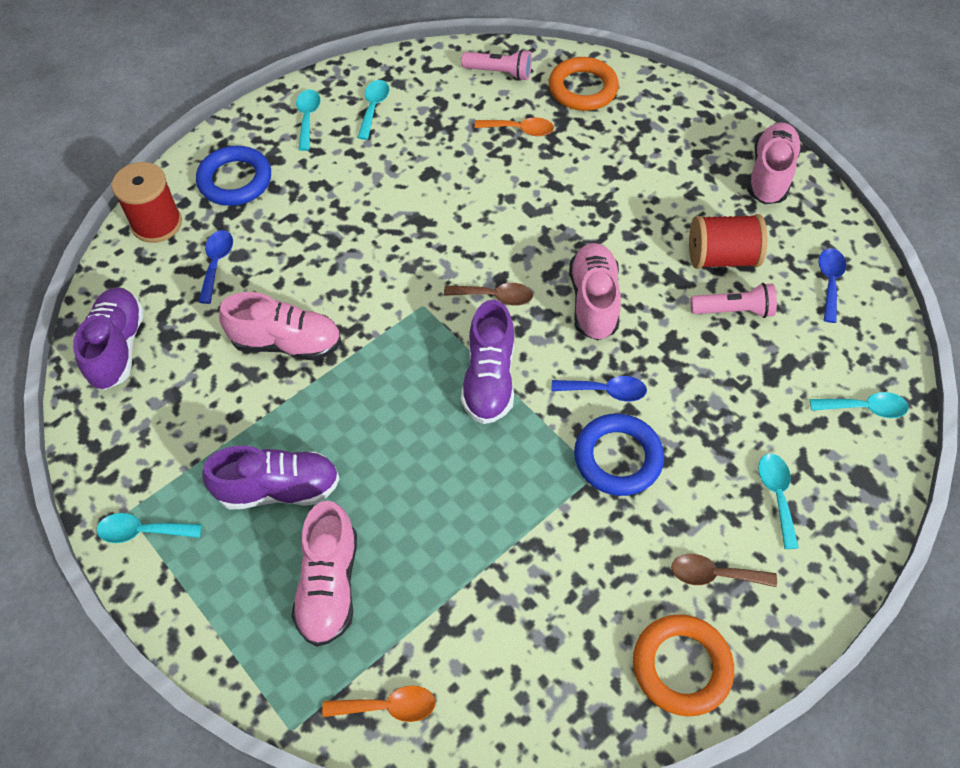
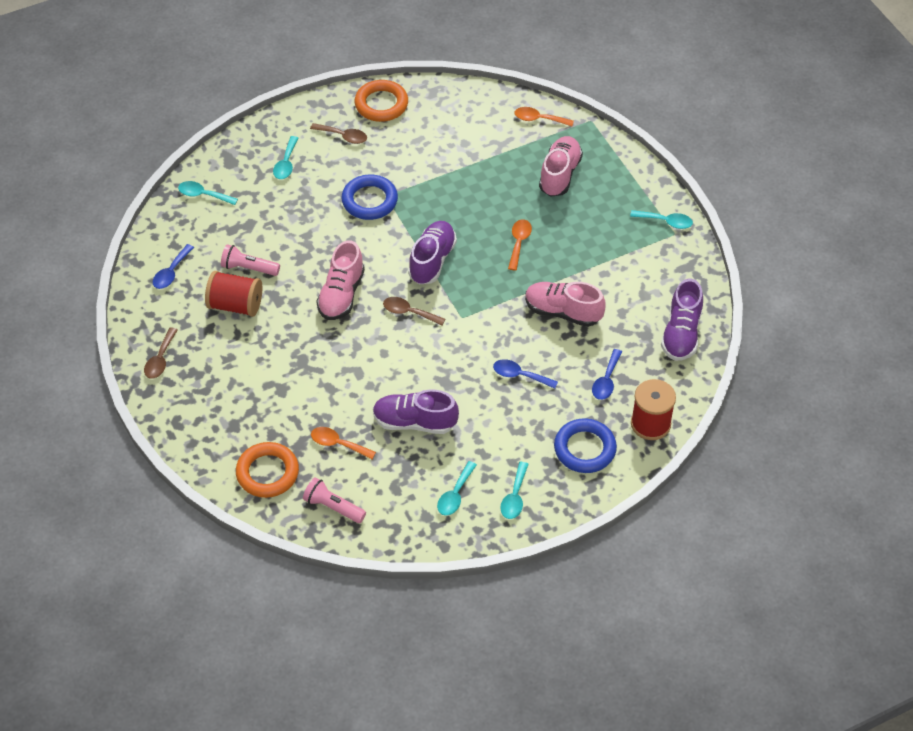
camera: 165 degrees left, 5 degrees down
purple shoe [202,446,340,510] -> purple shoe moved to [373,389,459,434]
blue spoon [552,376,647,402] -> blue spoon moved to [493,359,558,389]
pink shoe [747,123,802,204] -> brown spoon [144,328,178,379]
none -> orange spoon [508,219,532,271]

